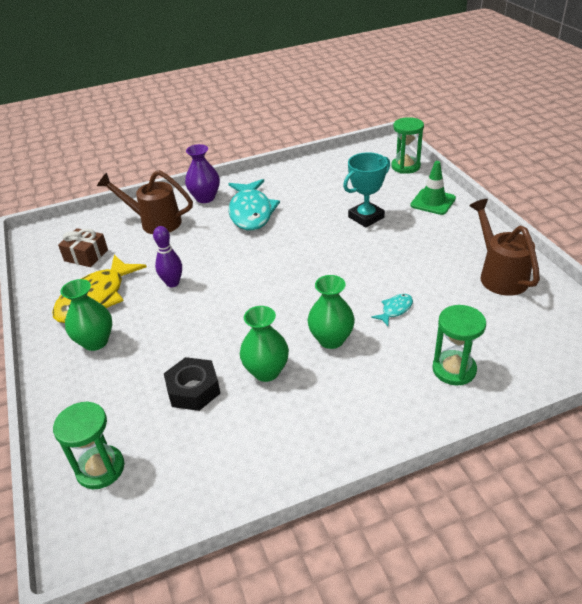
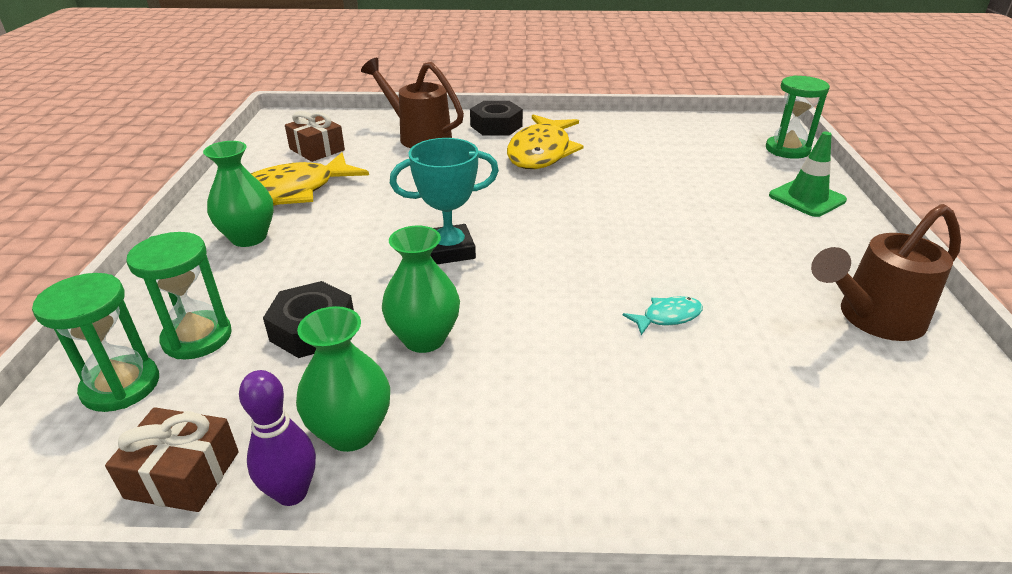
camera: 20 degrees right, 5 degrees down
purple bowling pin [153,226,182,287] -> purple bowling pin moved to [239,370,316,506]
purple vase [185,144,220,203] -> black nut [470,101,523,136]
turquoise fish [229,179,280,231] -> yellow fish [507,114,584,169]
green vase [307,275,355,349] -> green vase moved to [296,306,390,452]
turquoise trophy [343,152,390,227] -> turquoise trophy moved to [390,138,499,264]
green hourglass [432,305,486,385] -> green hourglass moved to [126,232,232,359]
brown watering can [469,199,540,296] -> brown watering can turned 120 degrees counterclockwise [811,204,961,341]
none -> brown gift [105,407,239,512]

